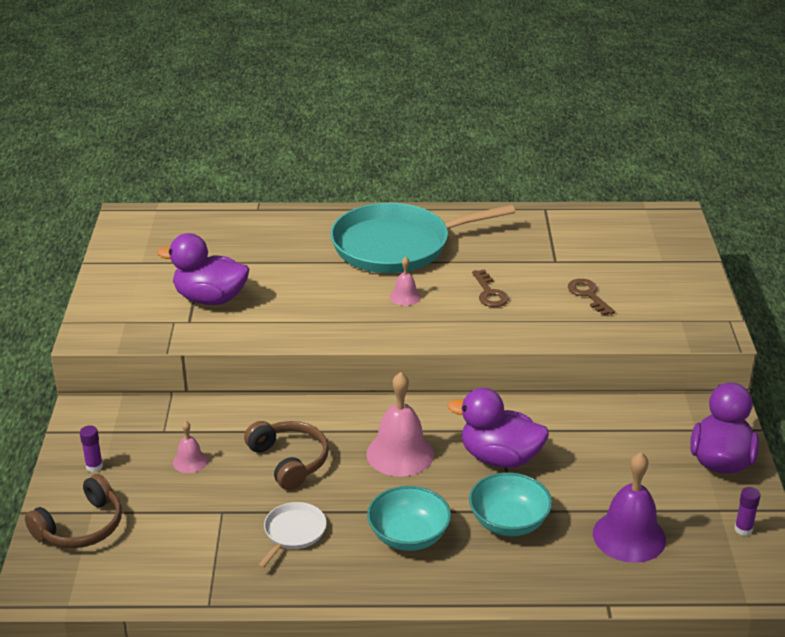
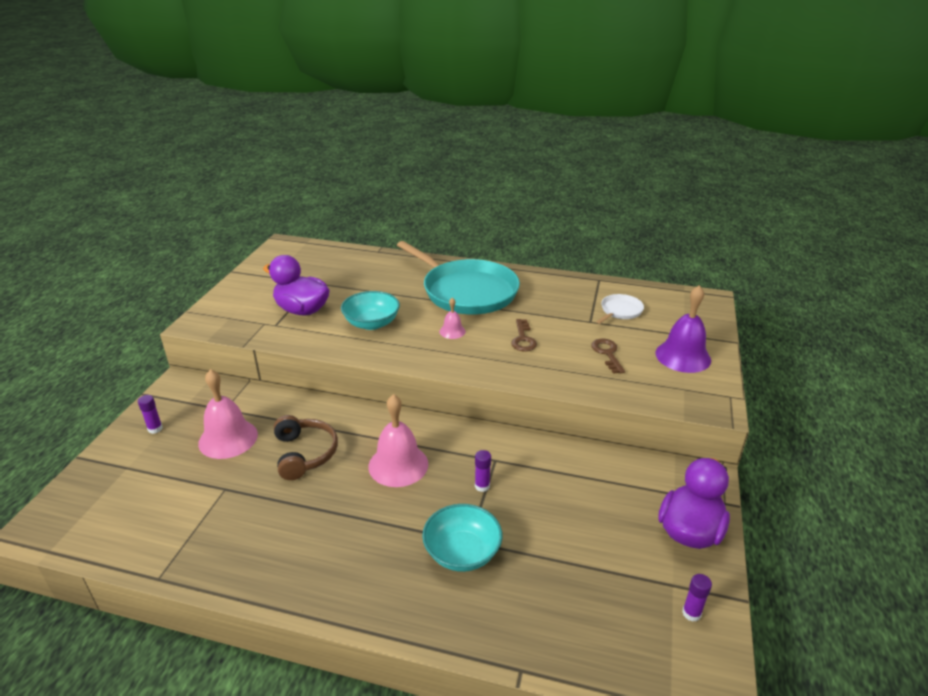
camera: 15 degrees right, 0 degrees up
brown headphones [25,474,122,548] -> none
pink bell [173,421,208,473] -> pink bell [198,369,258,459], size x1.96
white pan [258,502,326,569] -> white pan moved to [596,294,644,324]
turquoise pan [330,203,515,273] -> turquoise pan turned 135 degrees counterclockwise [397,241,520,314]
turquoise bowl [367,486,451,551] -> turquoise bowl moved to [341,291,400,330]
purple duck [447,388,549,468] -> purple glue stick [475,450,491,492]
purple bell [593,452,666,563] -> purple bell moved to [655,285,711,373]

